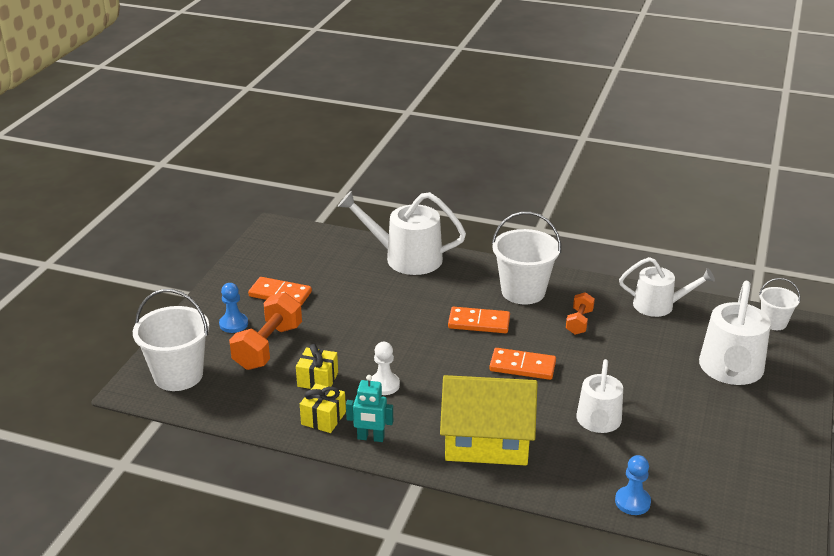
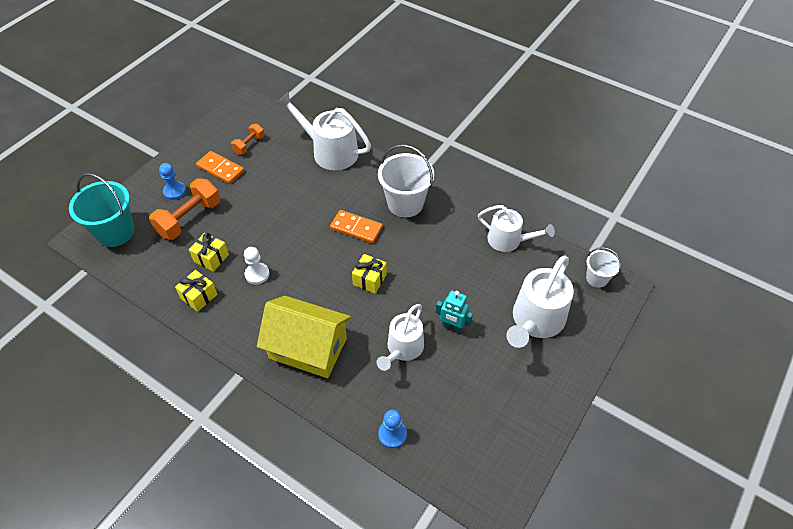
camera: 15 degrees right, 20 degrees up
white bucket [133,289,209,391] -> turquoise bucket [69,173,134,247]
turquoise robot [346,375,393,442] -> turquoise robot moved to [436,290,473,333]
orange domino [489,348,556,380] -> yellow gift [352,254,387,294]
orange dumbbell [566,292,595,335] -> orange dumbbell moved to [231,124,264,154]

